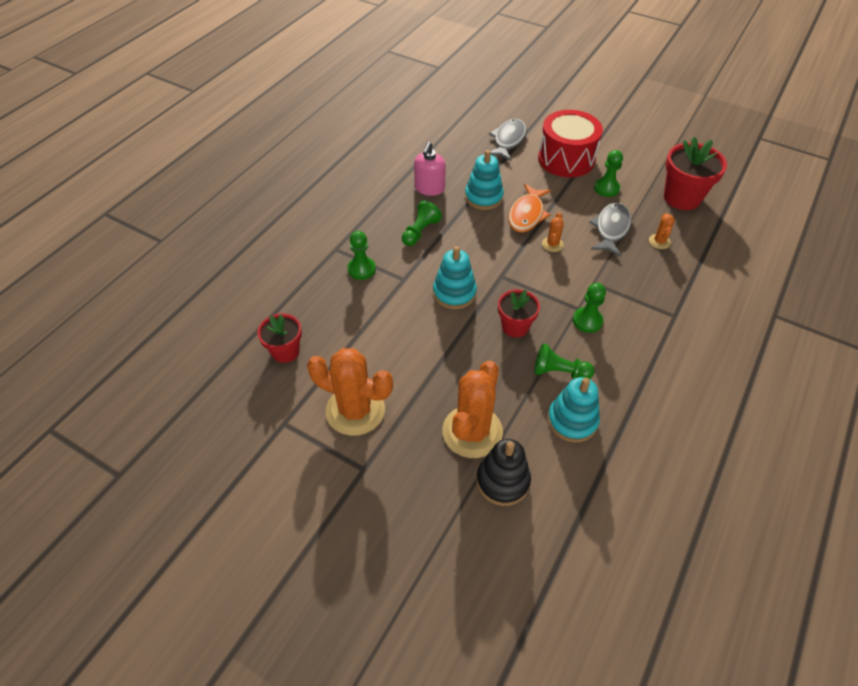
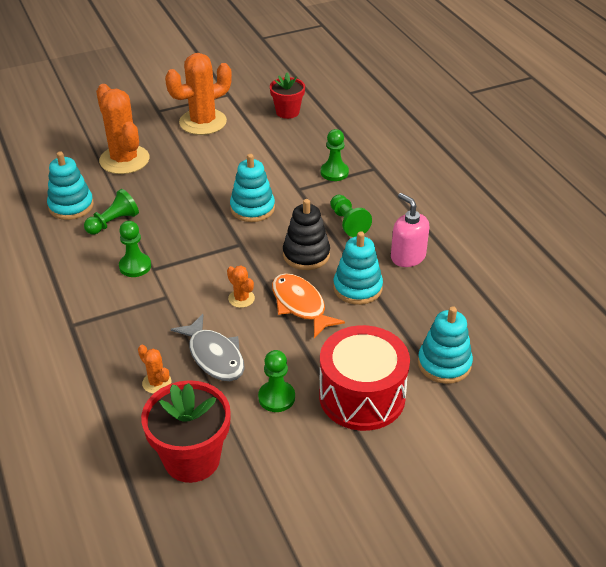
camera: 125 degrees right, 10 degrees down
black stacking toy [476,439,531,506] -> black stacking toy moved to [283,199,330,270]
grey fish [489,119,526,161] -> turquoise stacking toy [418,306,473,384]
red flower pot [498,289,540,338] -> none

